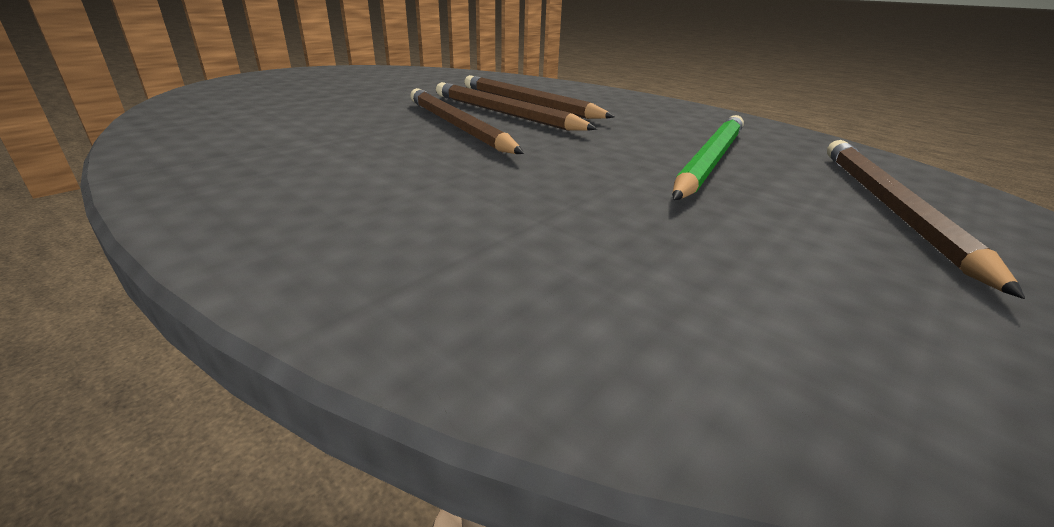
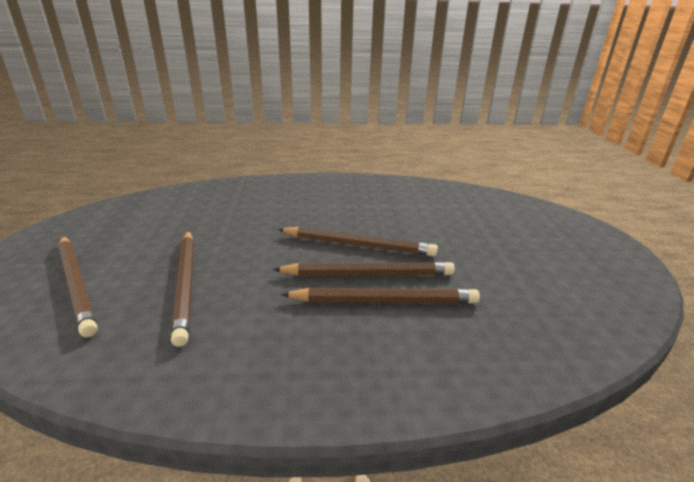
camera: 135 degrees right, 0 degrees up
green pencil [672,115,744,200] -> brown pencil [171,231,194,347]

